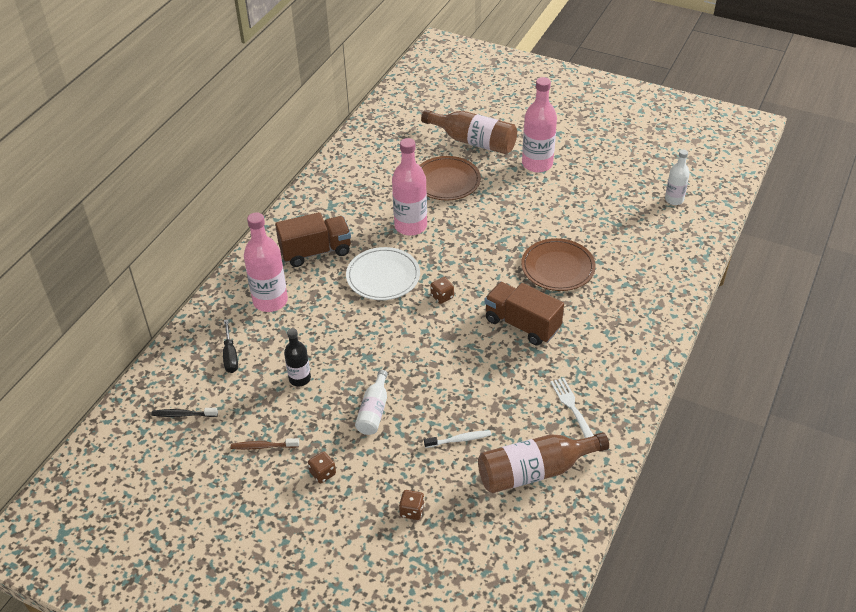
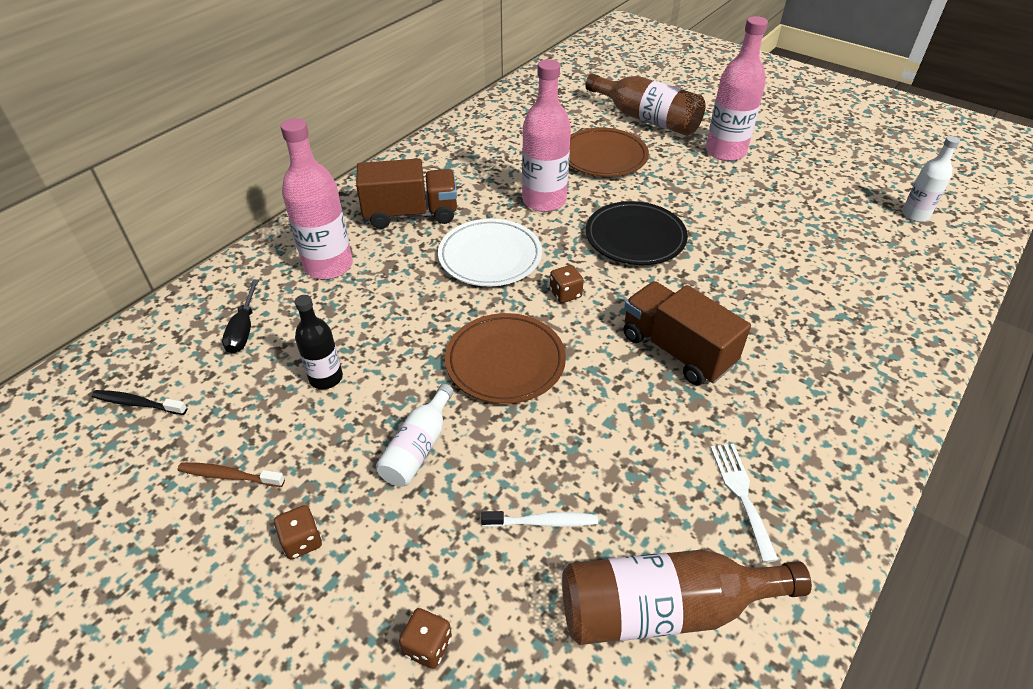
camera: 10 degrees right, 0 degrees up
brown plate [521,238,596,291] -> brown plate moved to [445,313,566,404]
none -> black plate [586,201,688,265]

